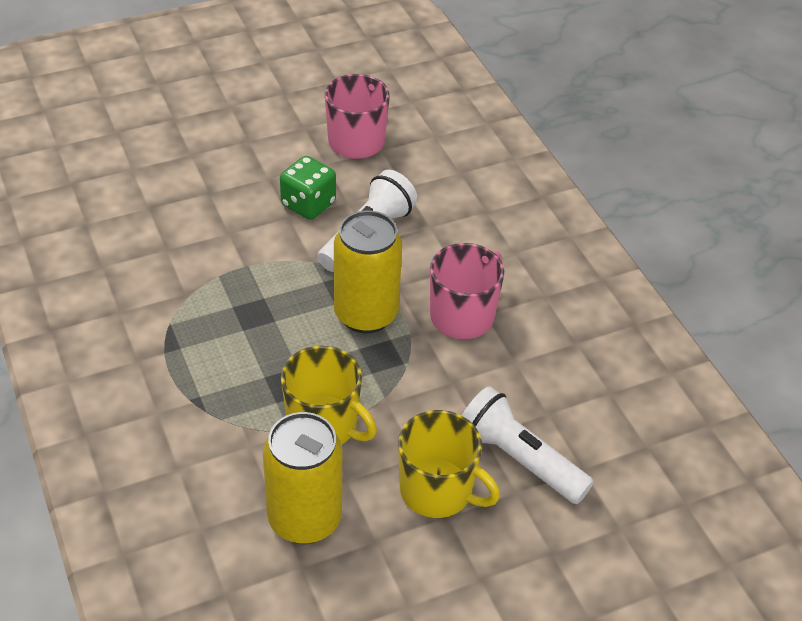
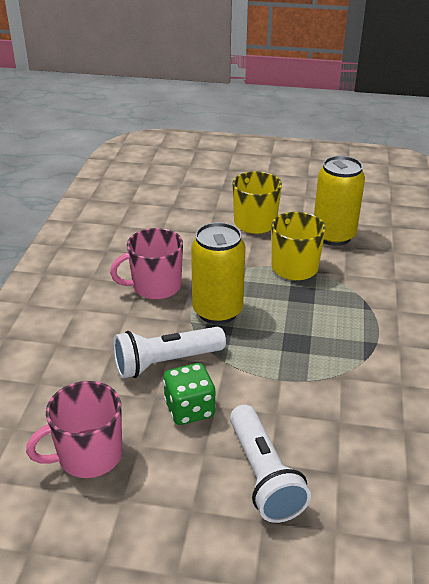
camera: 145 degrees left, 10 degrees down
white flashlight [462,386,594,504] -> white flashlight moved to [230,405,311,523]

